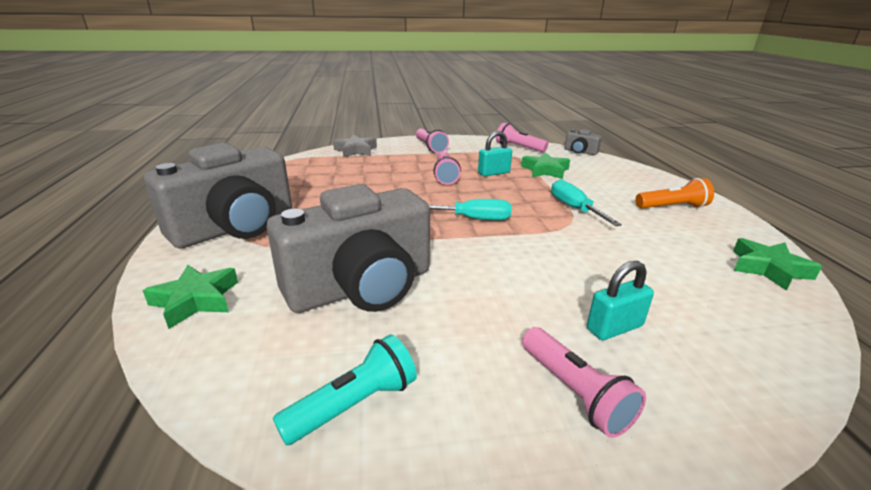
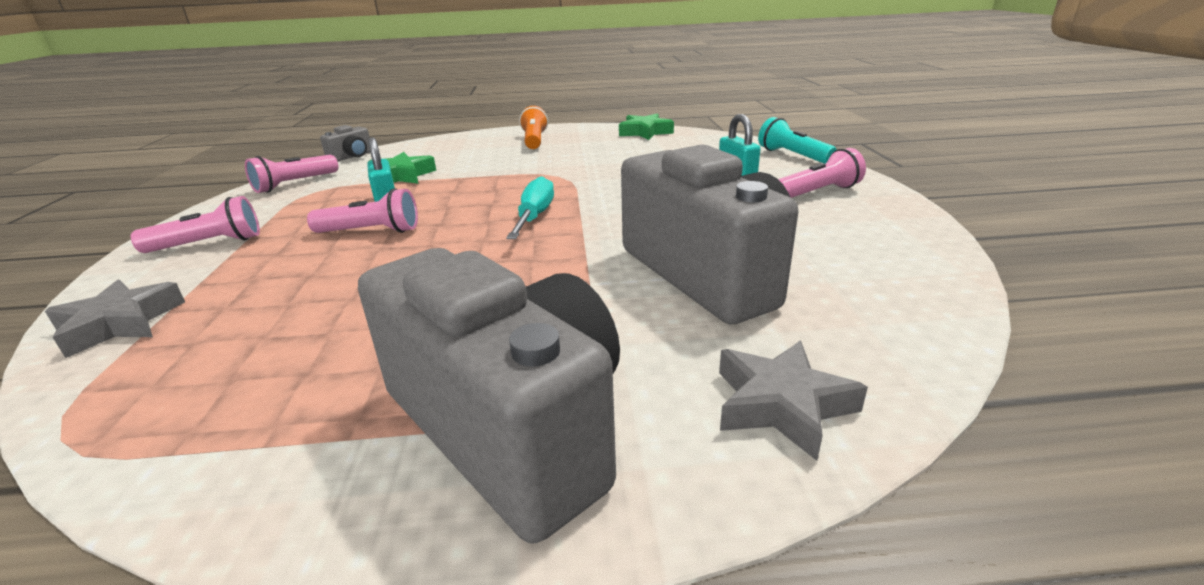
camera: 85 degrees left, 0 degrees up
green star [143,265,238,329] -> grey star [719,340,868,461]
turquoise flashlight [273,334,417,445] -> turquoise flashlight moved to [758,117,837,164]
turquoise screwdriver [551,179,622,226] -> none

